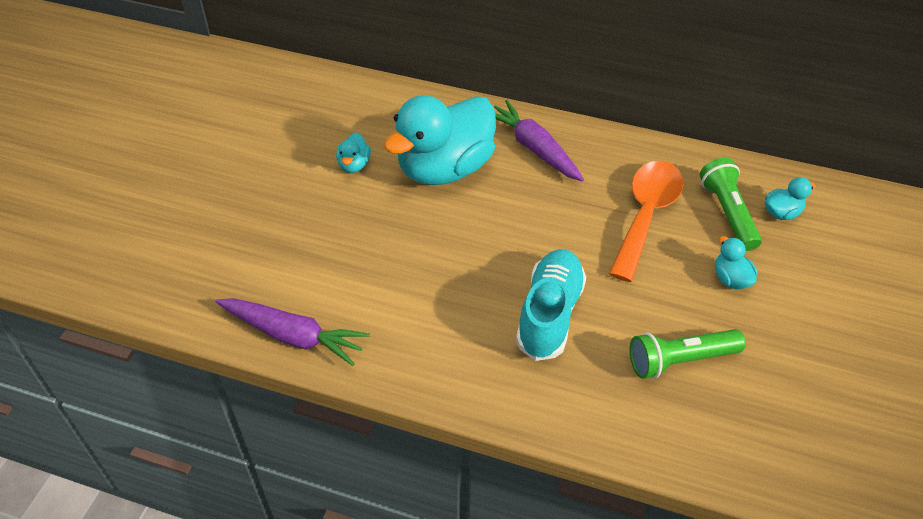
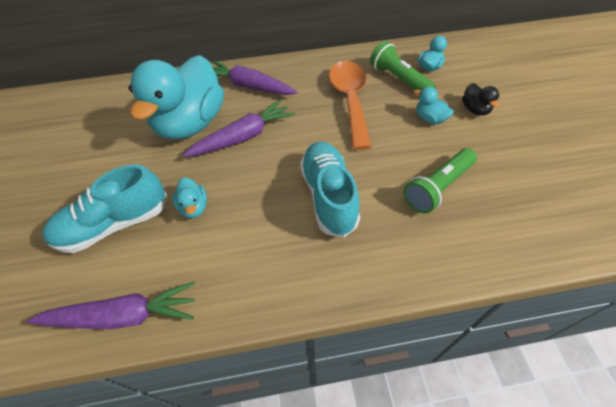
camera: 25 degrees left, 5 degrees up
turquoise duck [336,132,371,173] -> turquoise duck moved to [172,178,207,218]
none -> turquoise shoe [42,165,167,253]
none -> purple carrot [183,100,295,157]
none -> black duck [462,83,500,116]

